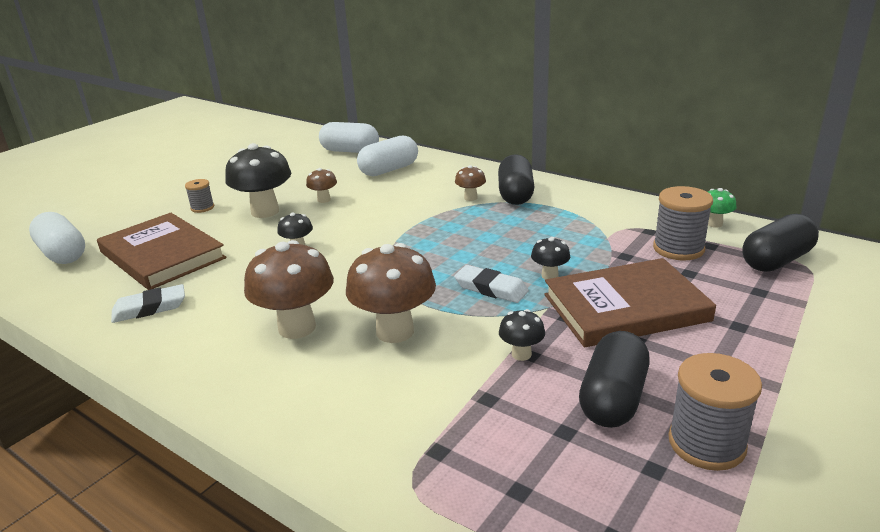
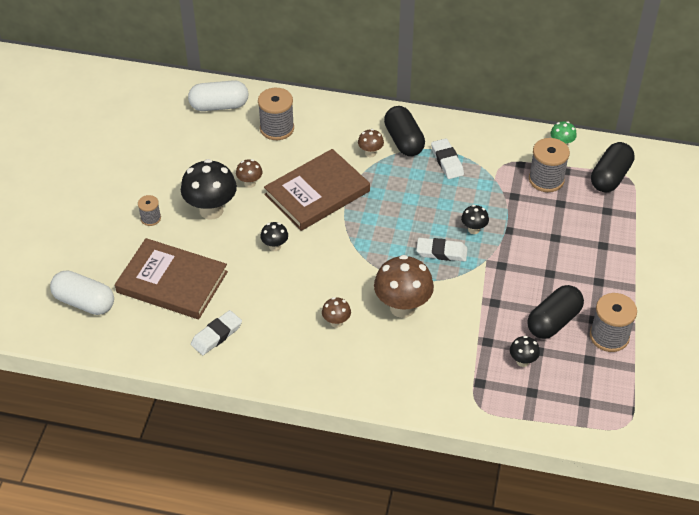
camera: 25 degrees left, 20 degrees up
brown mushroom [244,240,334,339] -> brown mushroom [322,297,351,328], size x0.49
white capsule [357,136,418,176] -> grey spool [258,88,294,140]
black mushroom [499,309,545,361] -> black mushroom moved to [510,336,540,367]
brown book [544,258,716,347] -> brown book moved to [264,149,370,231]
black capsule [579,331,650,428] -> black capsule turned 45 degrees clockwise [527,285,584,339]
none -> white eraser [431,138,464,179]

